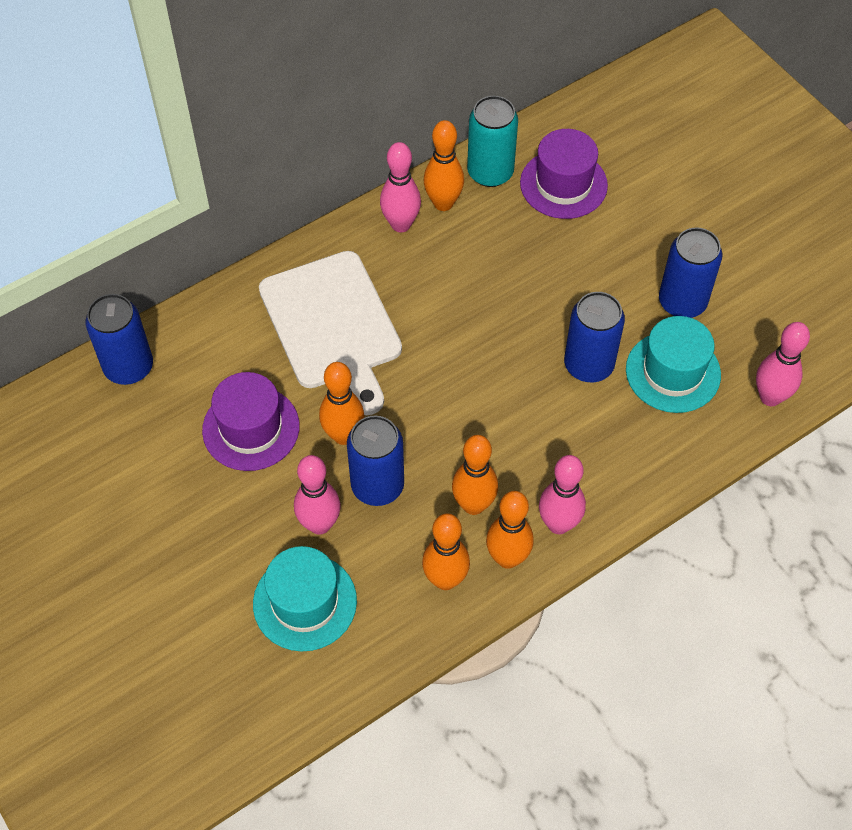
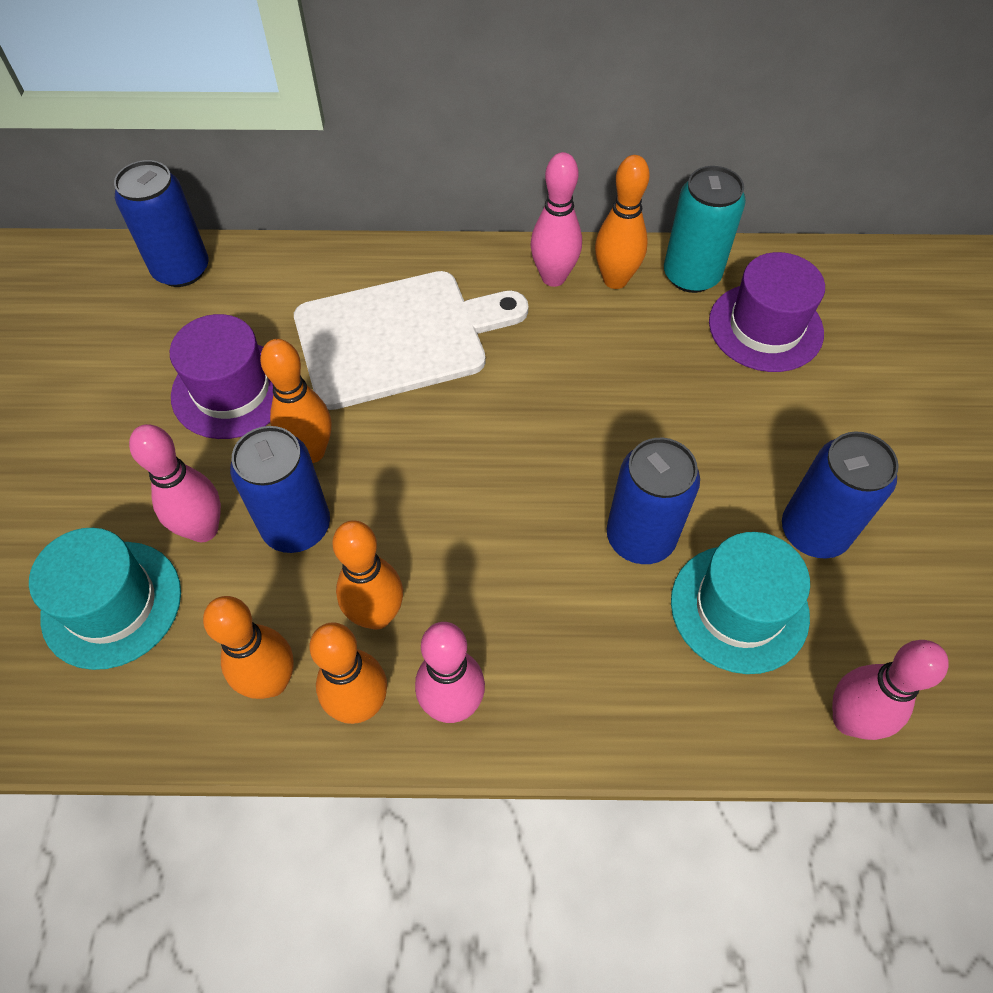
camera: 35 degrees right, 0 degrees up
white cutting board [259,251,402,415] -> white cutting board turned 120 degrees counterclockwise [294,271,529,410]

